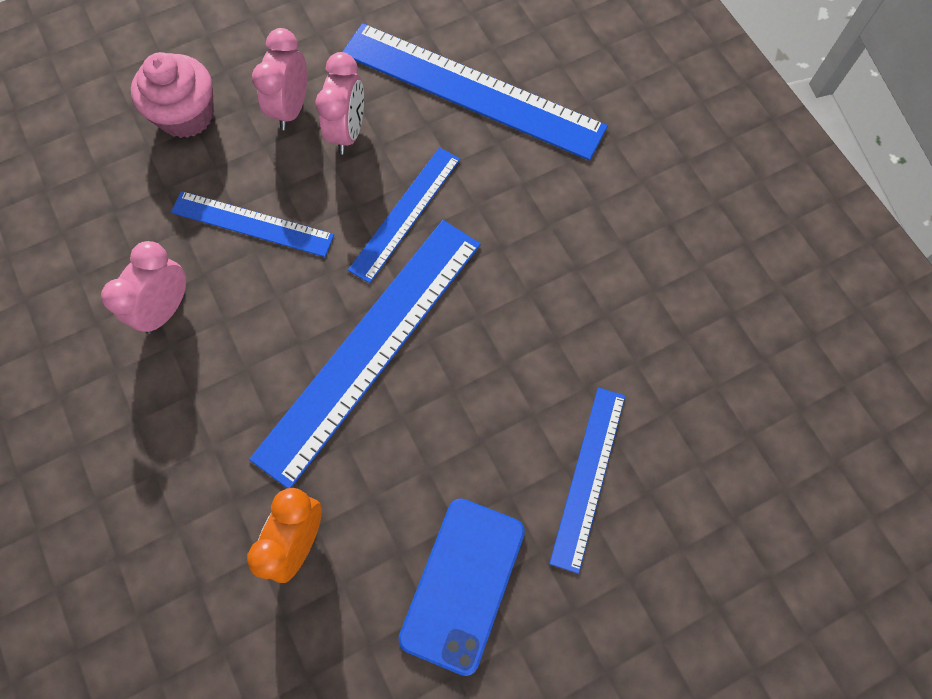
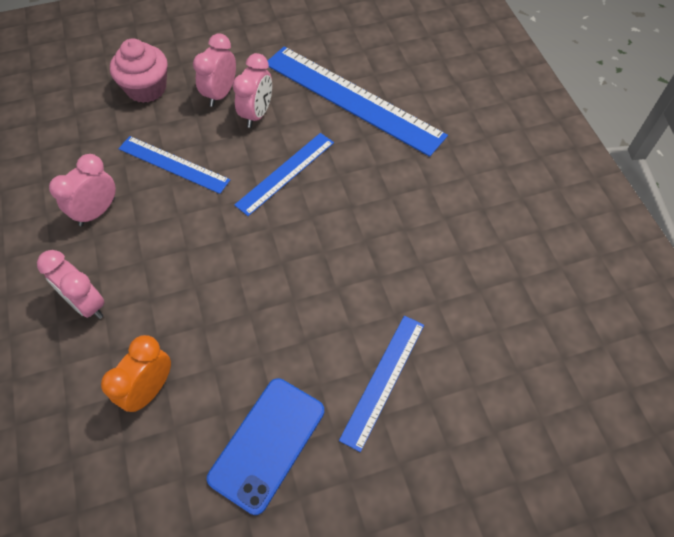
camera: 10 degrees right, 10 degrees down
blue ruler [249,220,481,488] -> none
none -> pink clock [37,250,105,319]

